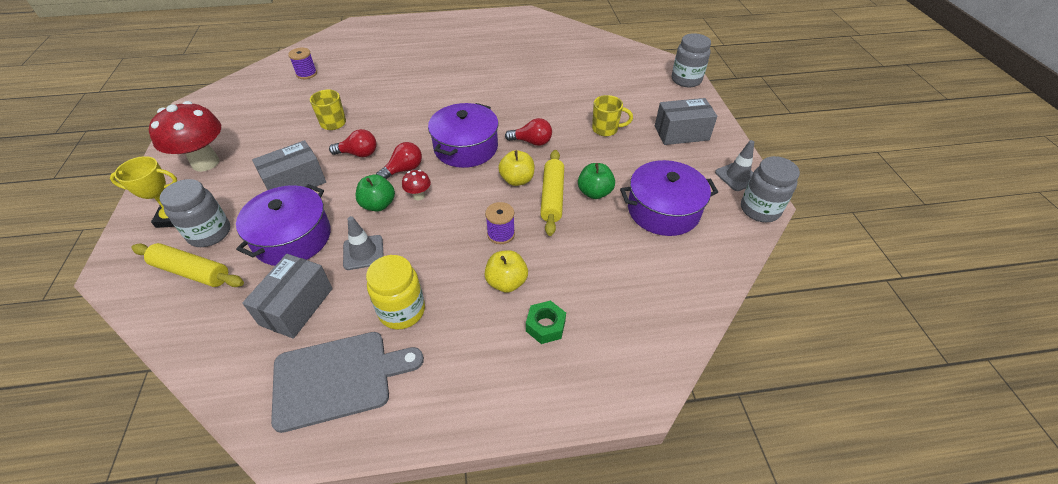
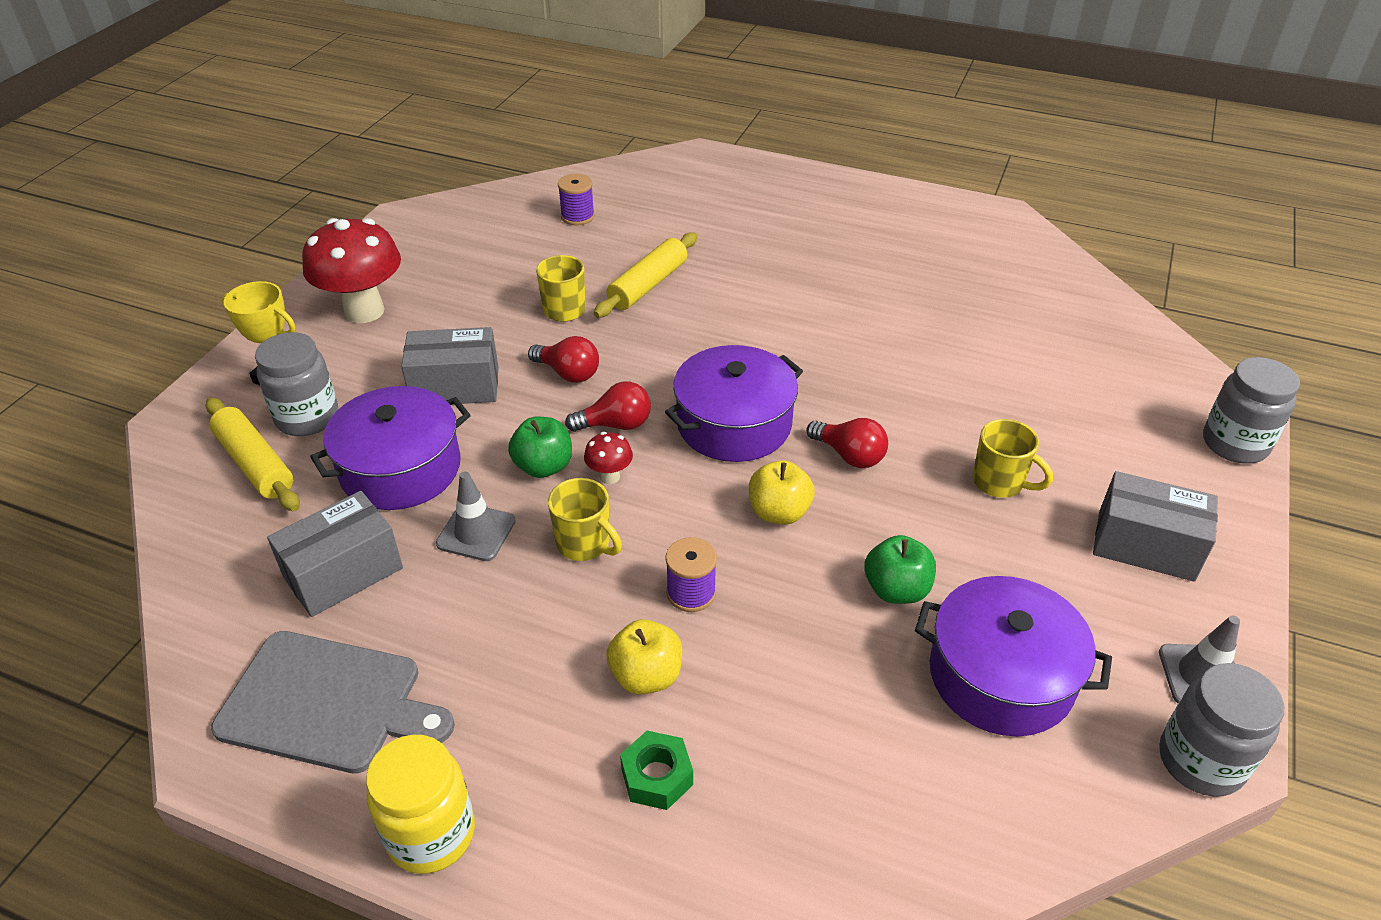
camera: 30 degrees right, 5 degrees down
yellow jar [366,255,425,329] -> yellow jar moved to [366,735,475,874]
yellow rolling pin [540,150,564,236] -> yellow rolling pin moved to [594,232,697,318]
none -> yellow mug [548,478,622,561]

